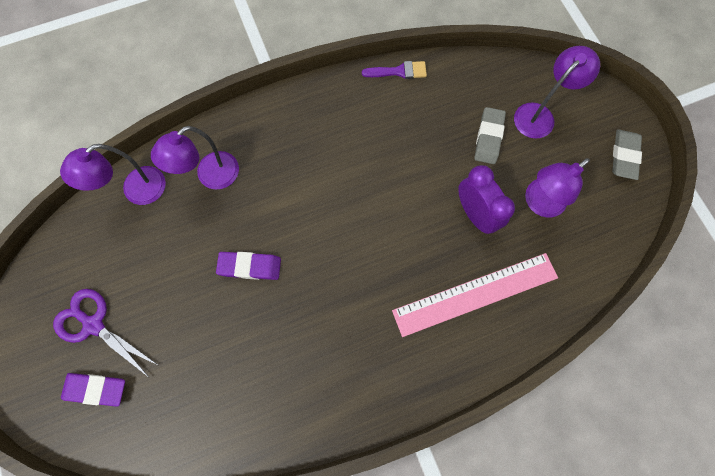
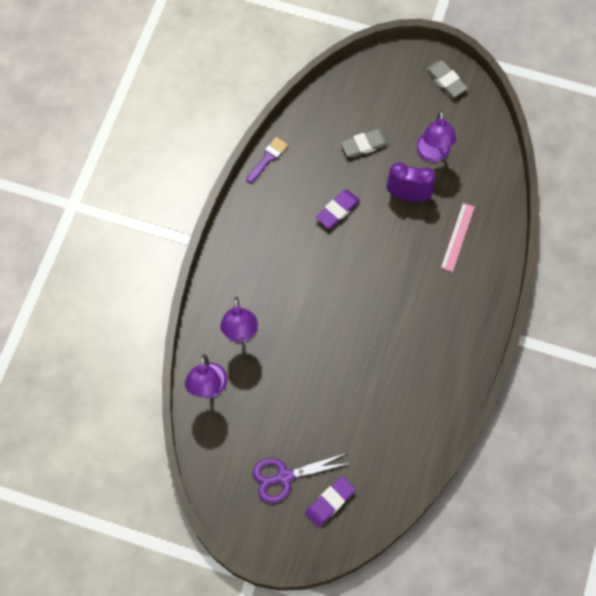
camera: 50 degrees left, 5 degrees down
purple eraser [216,252,281,280] -> purple eraser moved to [316,190,360,229]
pink ruler [392,253,558,337] -> pink ruler [441,203,475,272], size x0.57
grey eraser [474,107,506,164] -> grey eraser turned 75 degrees counterclockwise [341,129,389,158]
purple lamp [514,46,600,139] -> none

